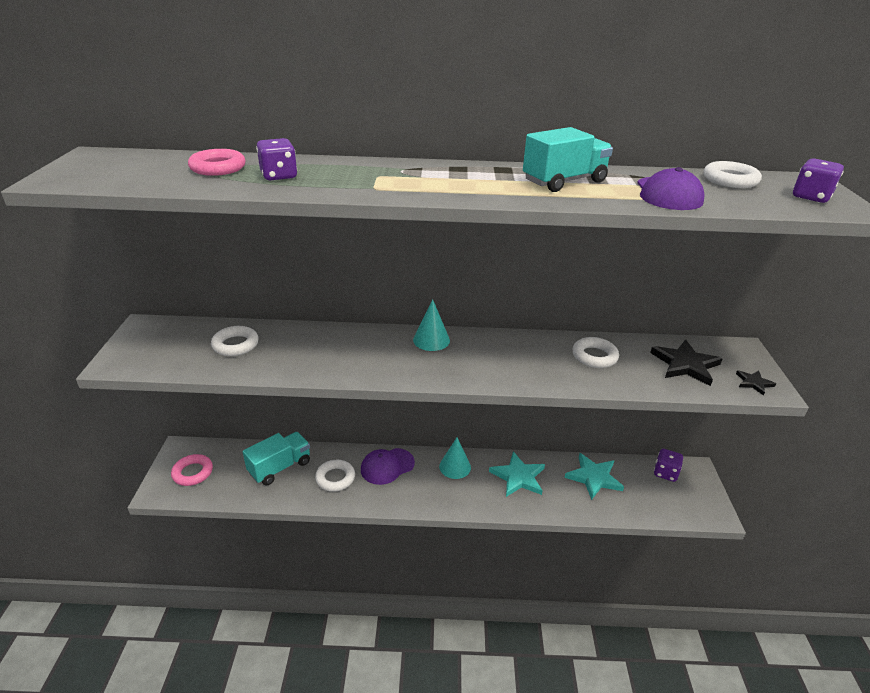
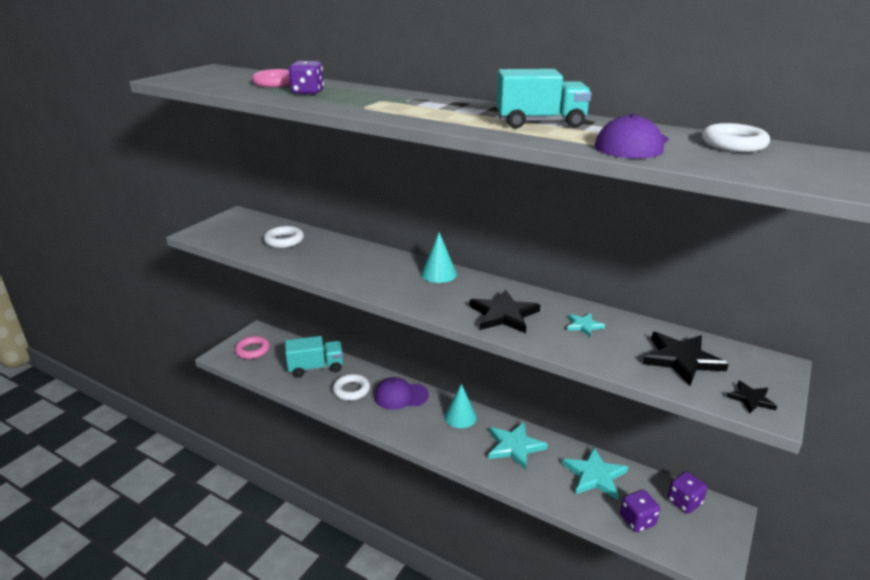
camera: 30 degrees right, 5 degrees down
white ring [572,337,619,368] -> turquoise star [567,313,605,337]
purple dice [793,158,844,203] -> purple dice moved to [620,490,660,532]
none -> black star [469,290,540,333]

